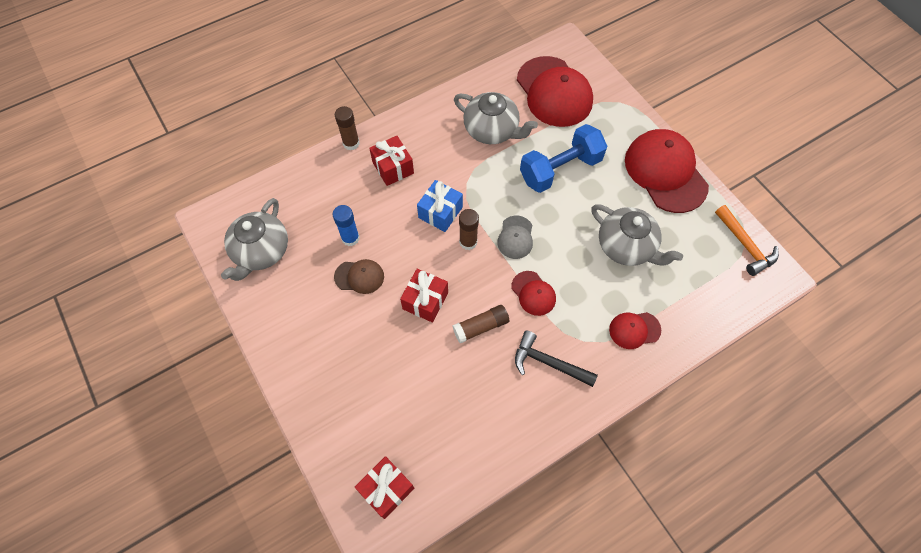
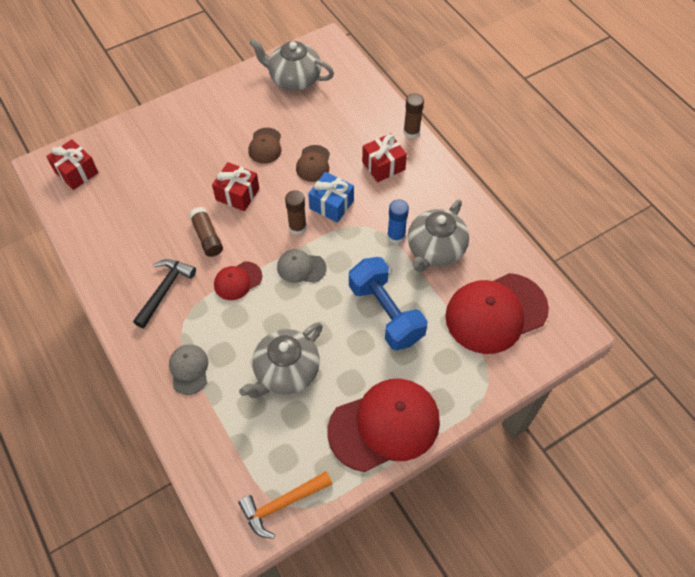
camera: 90 degrees right, 5 degrees down
blue glue stick [333,205,360,246] -> blue glue stick moved to [387,199,409,244]
red cap [609,312,661,349] -> grey cap [169,344,208,395]
none -> brown cap [296,145,330,182]

